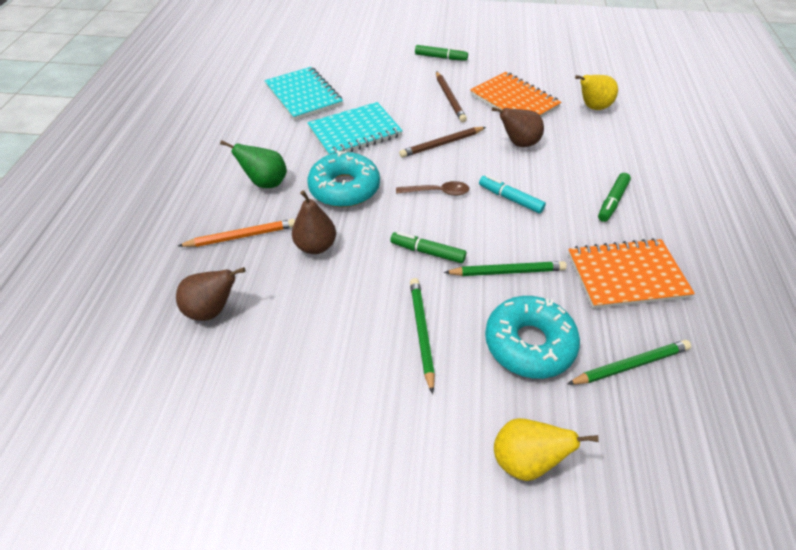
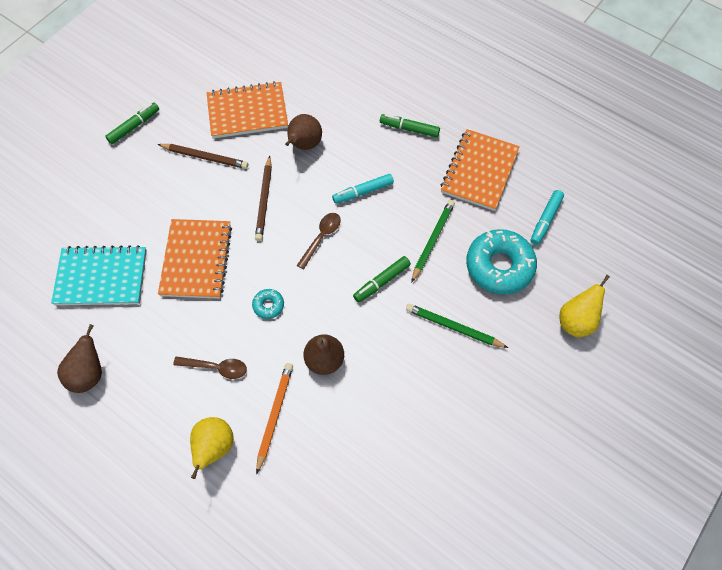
camera: 60 degrees left, 15 degrees up
brown pear [176,267,246,321] -> brown pear moved to [57,324,102,393]
green pear [220,140,287,188] -> brown spoon [173,357,247,379]
turquoise notebook [307,102,403,155] -> orange notebook [158,219,232,299]
turquoise donut [307,150,380,207] -> turquoise donut [252,289,284,319], size x0.45
green pencil [567,340,691,385] -> turquoise marker [530,190,564,245]
yellow pear [575,75,618,110] -> yellow pear moved to [190,417,234,479]
green marker [598,173,631,222] -> green marker turned 135 degrees clockwise [380,114,440,138]

